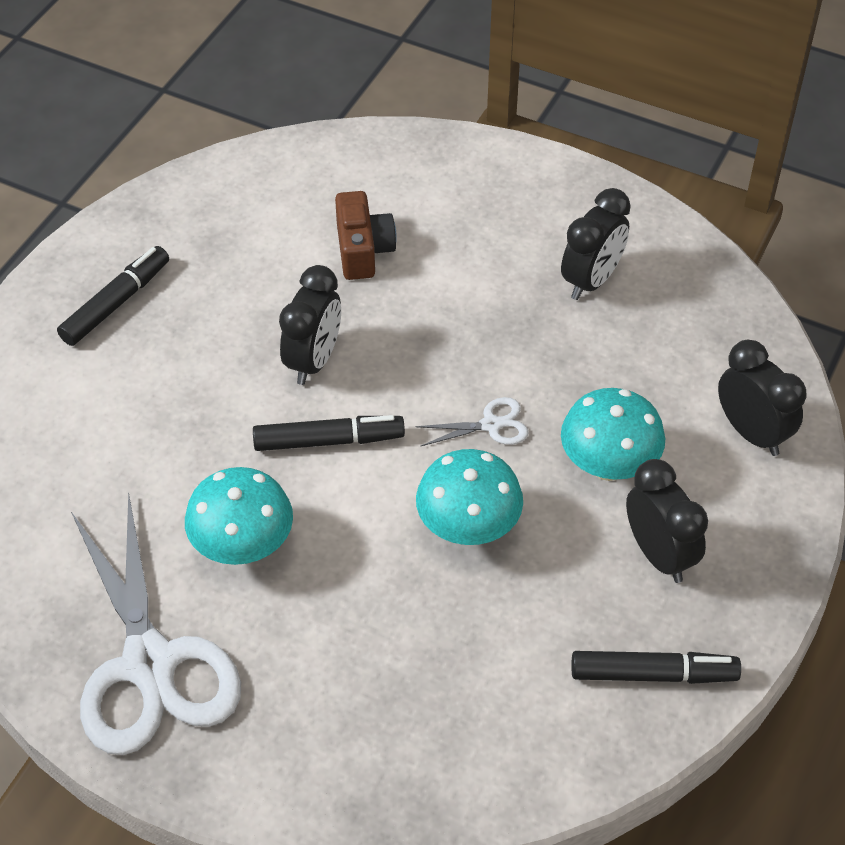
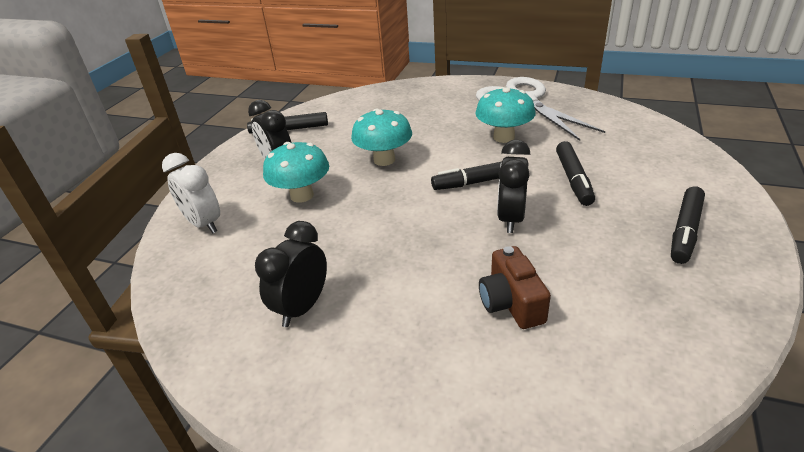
camera: 175 degrees right, 15 degrees down
white scissors [415,397,529,447] -> none
black clock [718,340,806,456] -> white clock [162,153,220,233]
none -> black marker [556,141,595,206]

